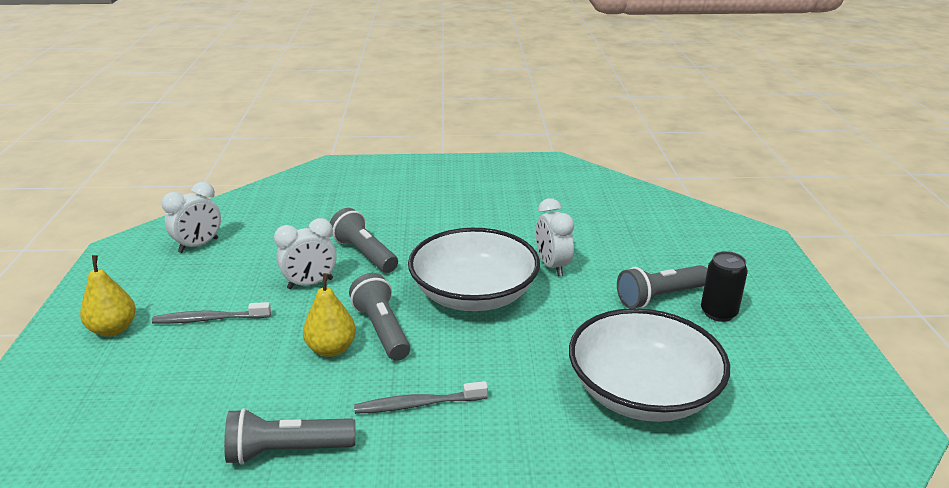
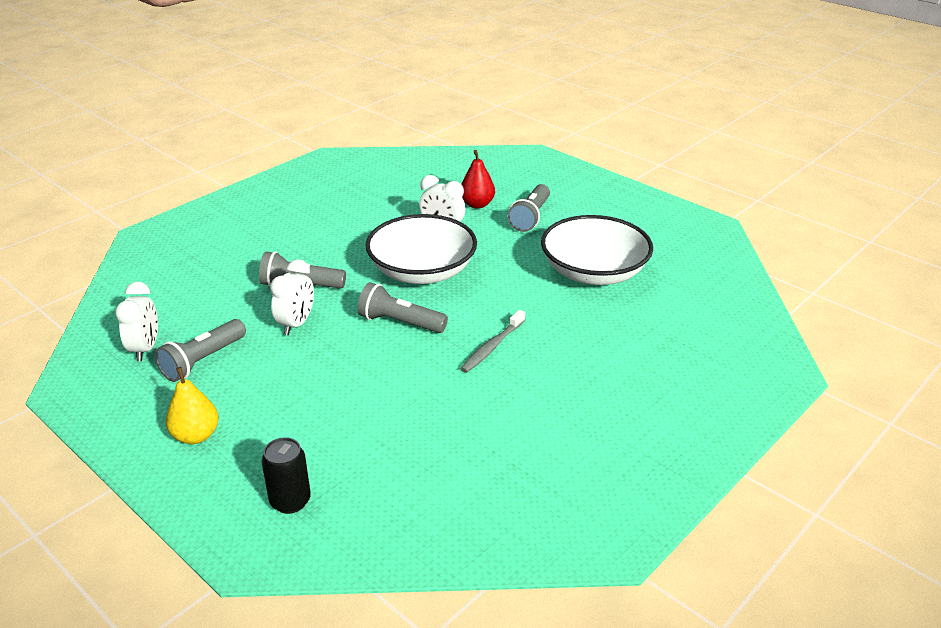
camera: 45 degrees left, 5 degrees up
grey toothbrush [152,302,271,324] -> none
grey flashlight [224,408,355,465] -> grey flashlight moved to [155,319,246,382]
yellow pear [303,273,356,357] -> none
black can [701,251,748,322] -> black can moved to [262,437,311,514]
none -> red pear [461,150,495,209]

